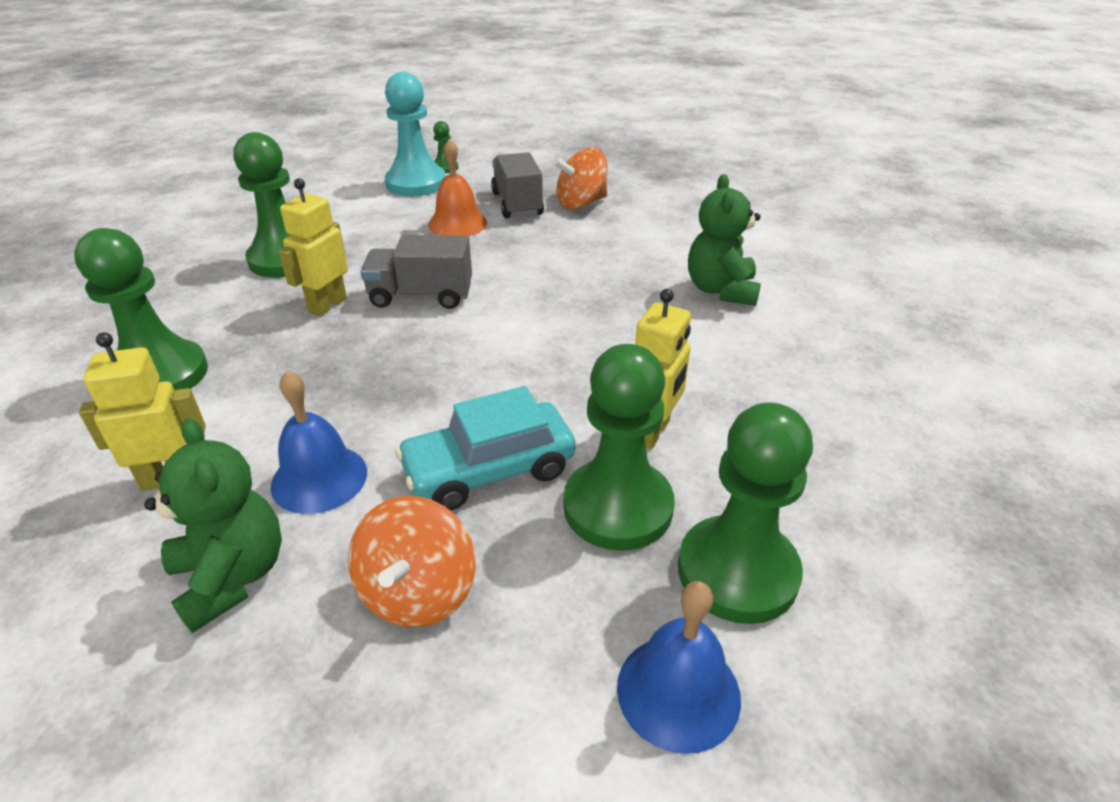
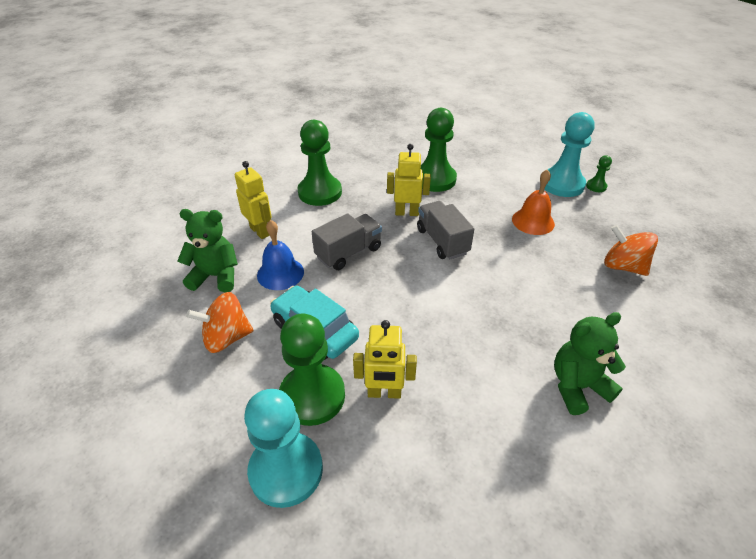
camera: 65 degrees right, 5 degrees up
green teddy bear [144,418,282,633] -> green teddy bear turned 120 degrees counterclockwise [178,209,238,292]
grey truck [491,152,544,218] -> grey truck moved to [312,213,382,270]
blue bell [617,581,741,754] -> none
green pawn [678,402,813,624] -> turquoise pawn [244,389,323,508]

